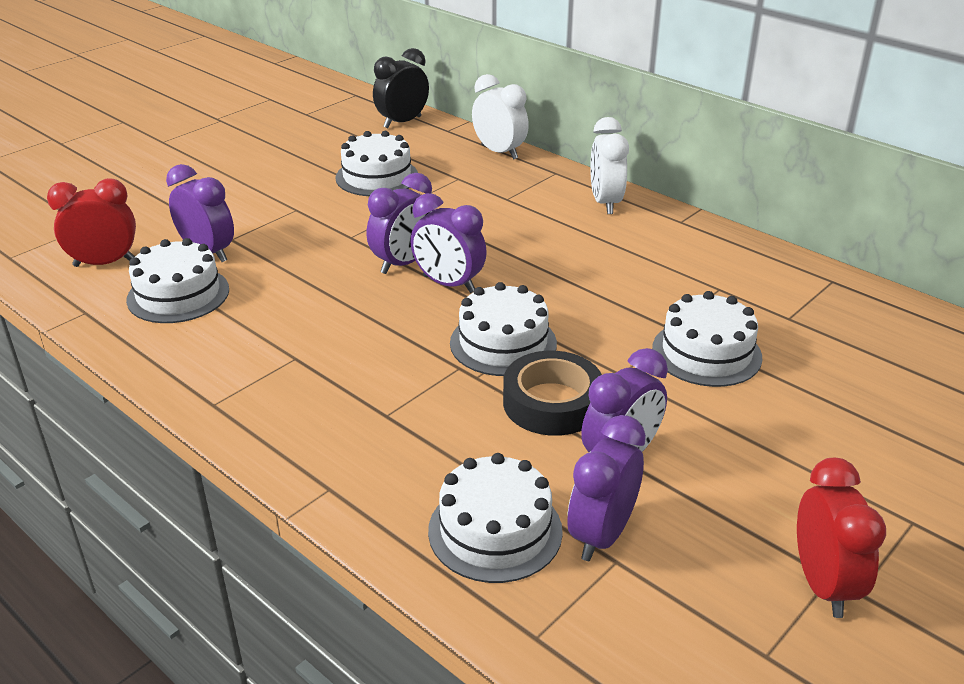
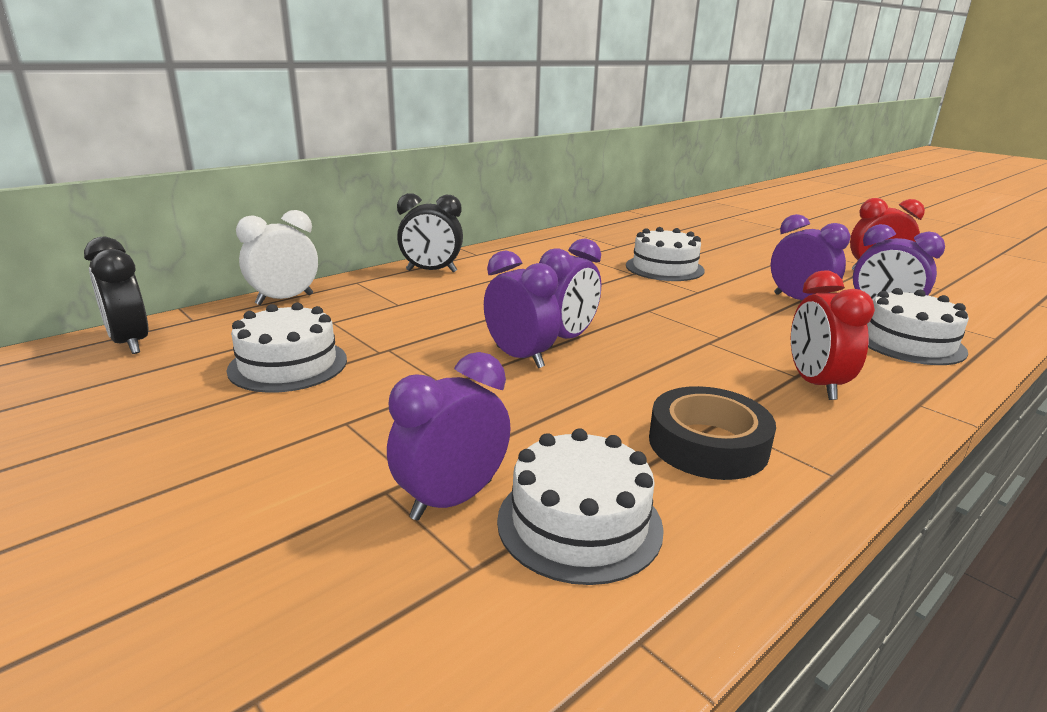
camera: 85 degrees left, 10 degrees down
red clock [47,178,136,267] -> red clock moved to [791,271,875,400]
white cake [450,282,557,376] -> none
black tape [503,351,602,436] -> black tape moved to [649,386,776,480]
white clock [590,117,629,214] -> black clock [397,193,463,272]

